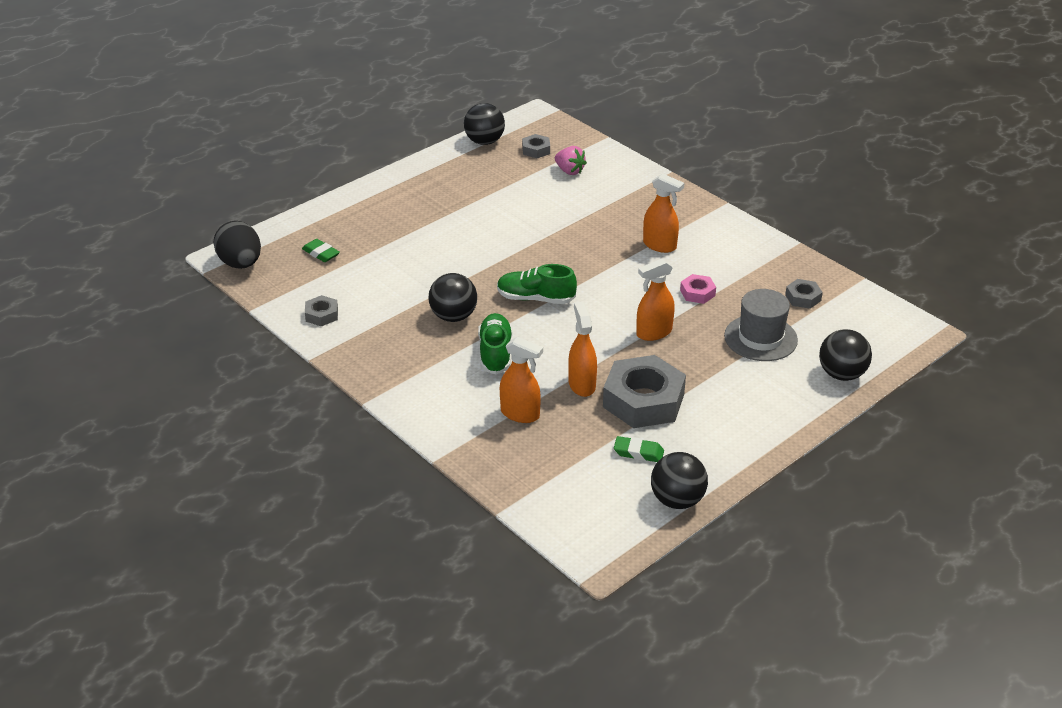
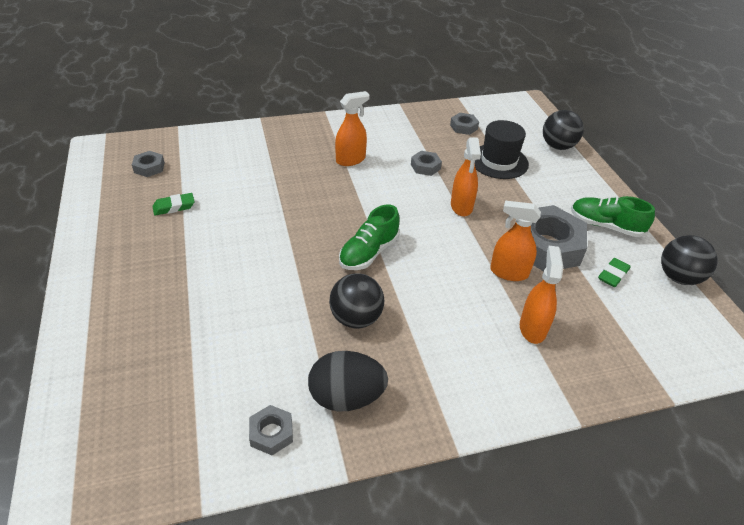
camera: 65 degrees left, 5 degrees up
black egg [214,221,261,269] -> black egg moved to [308,351,388,412]
green eraser [302,239,340,262] -> green eraser moved to [152,193,195,216]
black ball [464,103,505,145] -> none
green shoe [478,313,512,374] -> green shoe moved to [571,196,655,237]
orange spray bottle [500,337,543,423] -> orange spray bottle turned 45 degrees counterclockwise [520,246,563,344]
pink strawberry [555,146,587,175] -> none
pink nut [680,274,716,304] -> grey nut [411,151,442,176]
grey hat [724,289,798,361] -> black hat [475,120,529,179]

